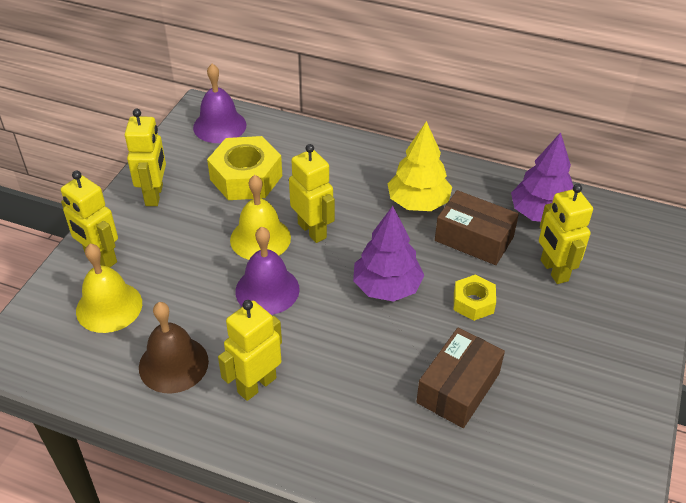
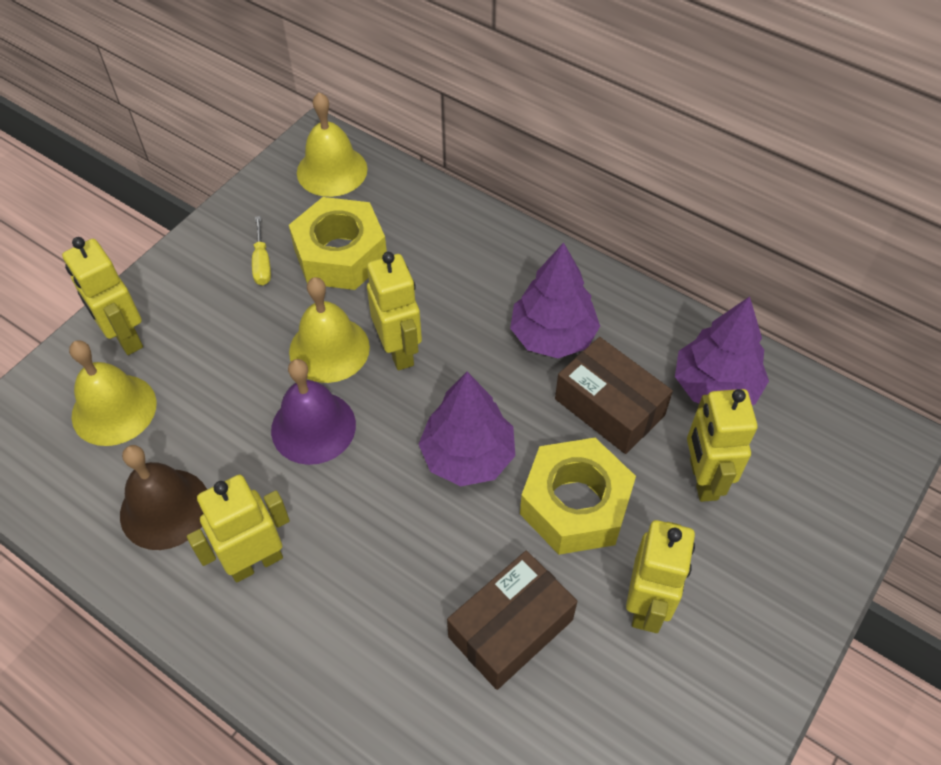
camera: 15 degrees right, 10 degrees up
yellow robot [125,109,166,206] -> yellow robot moved to [626,520,695,633]
purple bell [193,64,246,143] -> yellow bell [297,92,367,197]
yellow tree [387,121,452,211] -> purple tree [510,242,600,358]
yellow nut [454,274,496,321] -> yellow nut [520,438,636,555], size x1.80
none -> yellow screwdriver [252,216,271,285]

